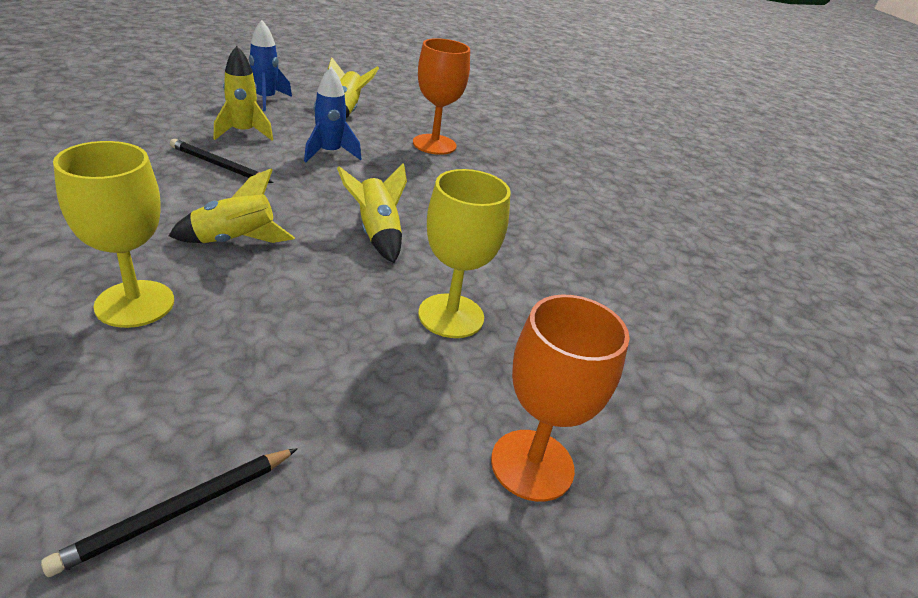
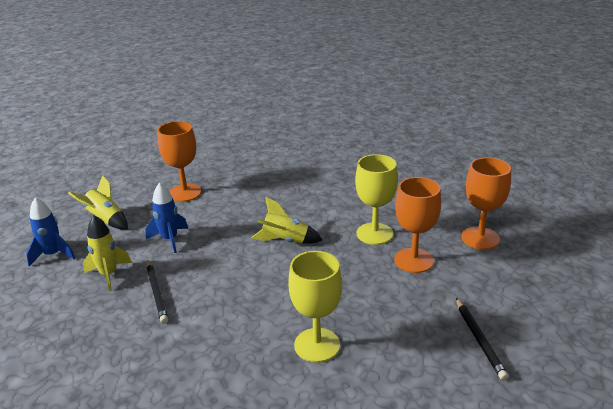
camera: 55 degrees left, 5 degrees down
yellow rocket [169,169,295,243] -> none
black pencil [170,139,274,183] -> black pencil turned 75 degrees counterclockwise [147,260,168,324]
none -> orange goblet [394,177,441,273]

